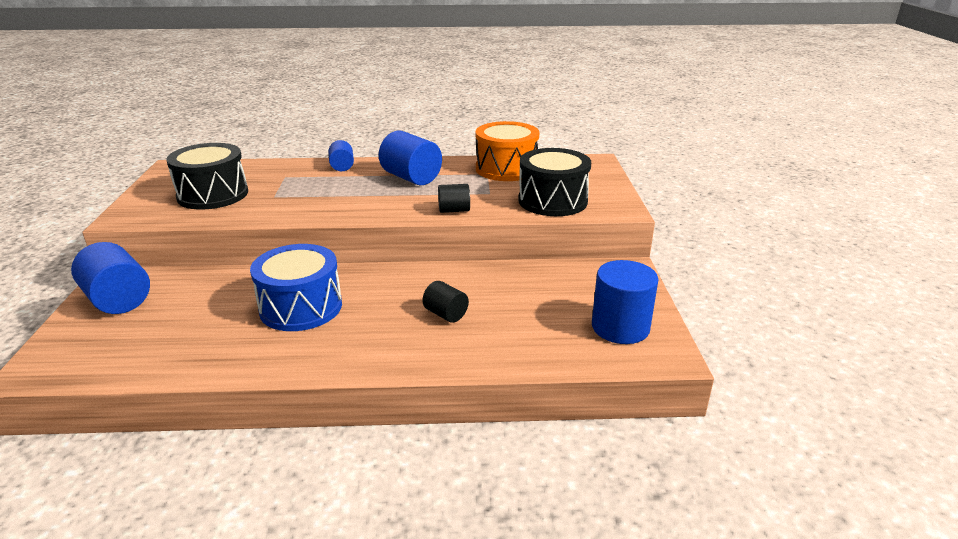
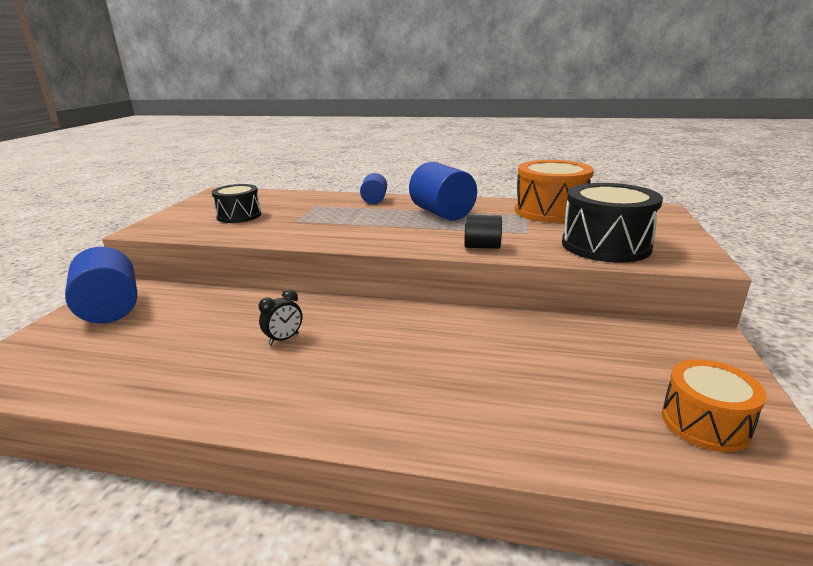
camera: 15 degrees right, 5 degrees down
black drum [166,143,248,210] -> black drum [212,184,261,223], size x0.63
blue drum [250,244,342,331] -> black clock [258,290,302,345]
black cylinder [422,281,469,323] -> none
blue cylinder [592,260,659,344] -> orange drum [662,359,767,452]

